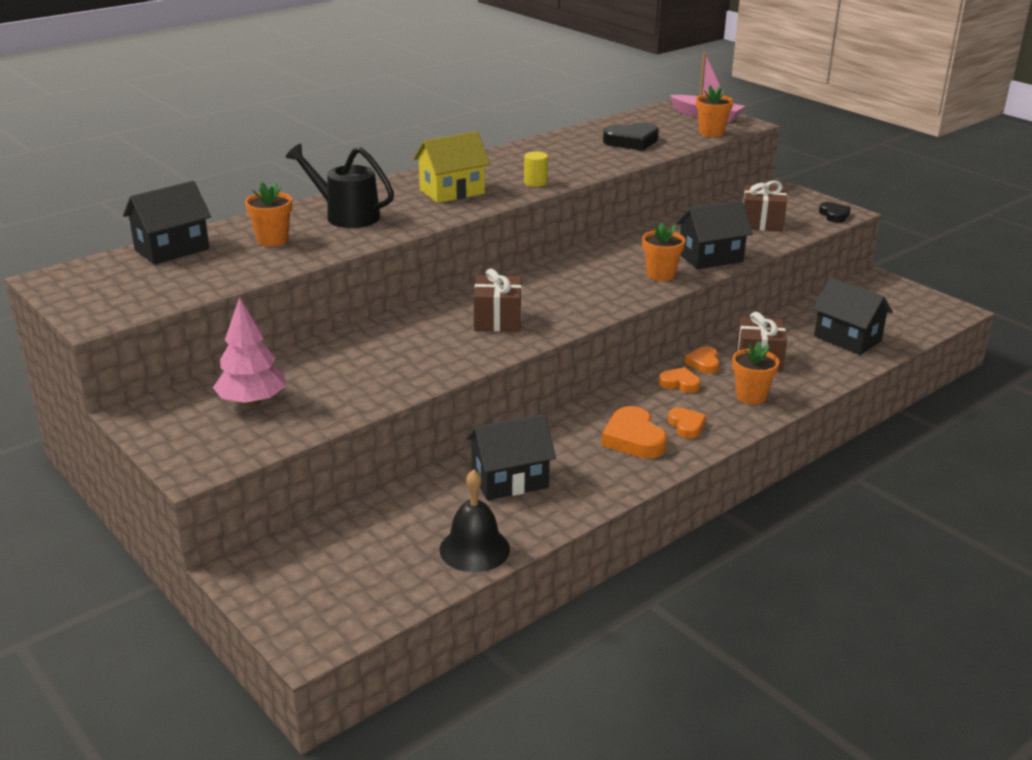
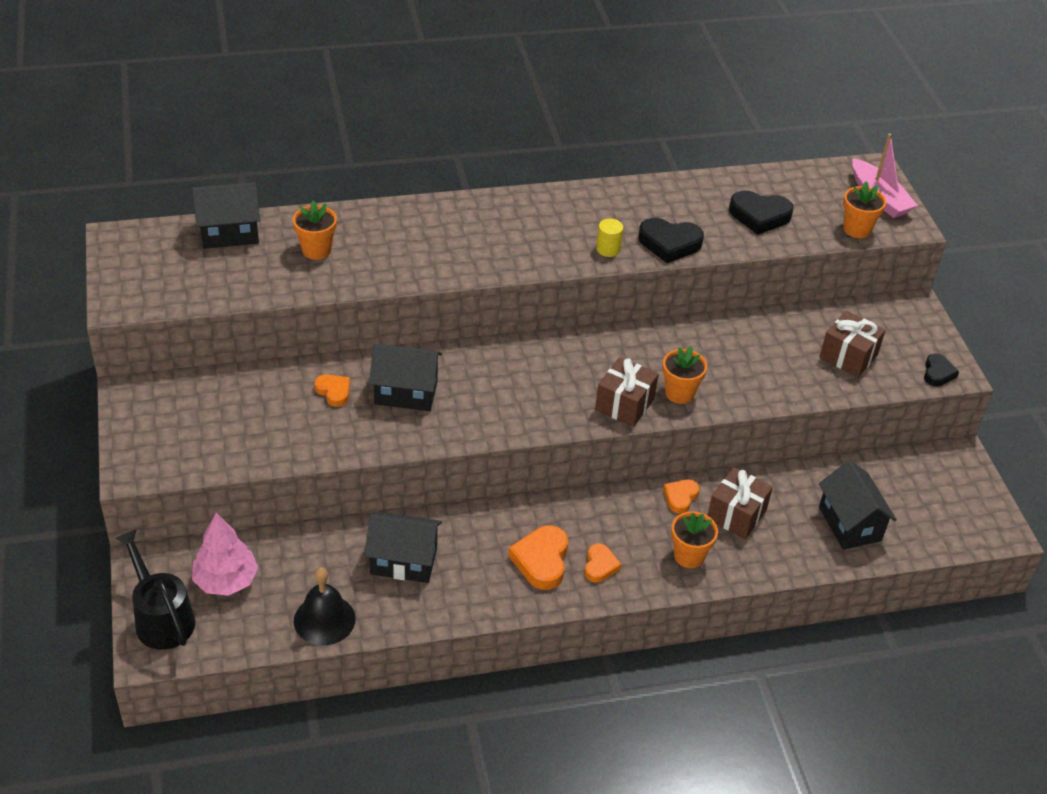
camera: 25 degrees right, 15 degrees up
pink tree [213,297,286,406] -> pink tree moved to [192,513,258,596]
black watering can [286,144,394,228] -> black watering can moved to [115,529,195,650]
yellow house [413,131,490,203] -> none
brown gift [474,269,522,332] -> brown gift moved to [595,357,659,427]
orange heart [659,367,701,393] -> orange heart moved to [314,374,350,407]
black house [676,201,753,269] -> black house moved to [369,344,442,411]
none -> black heart [638,218,704,263]

